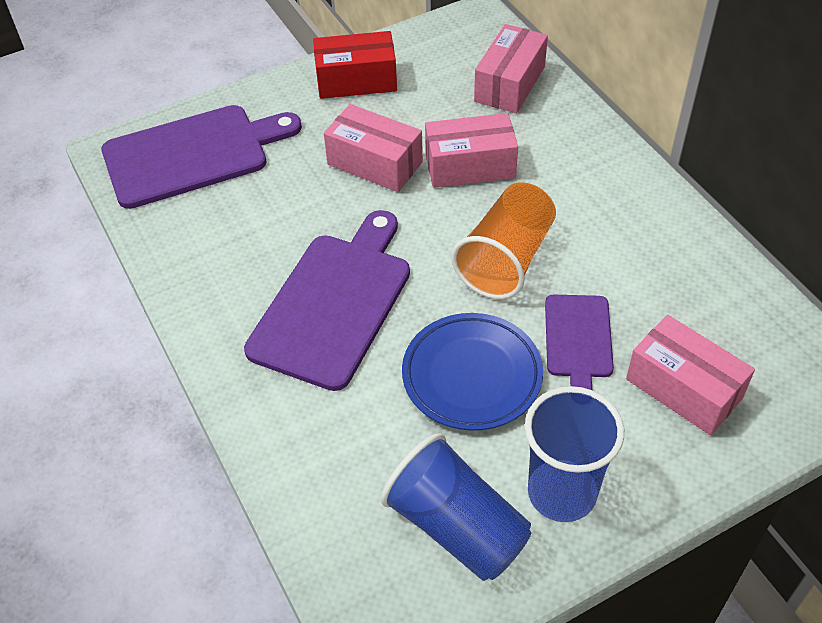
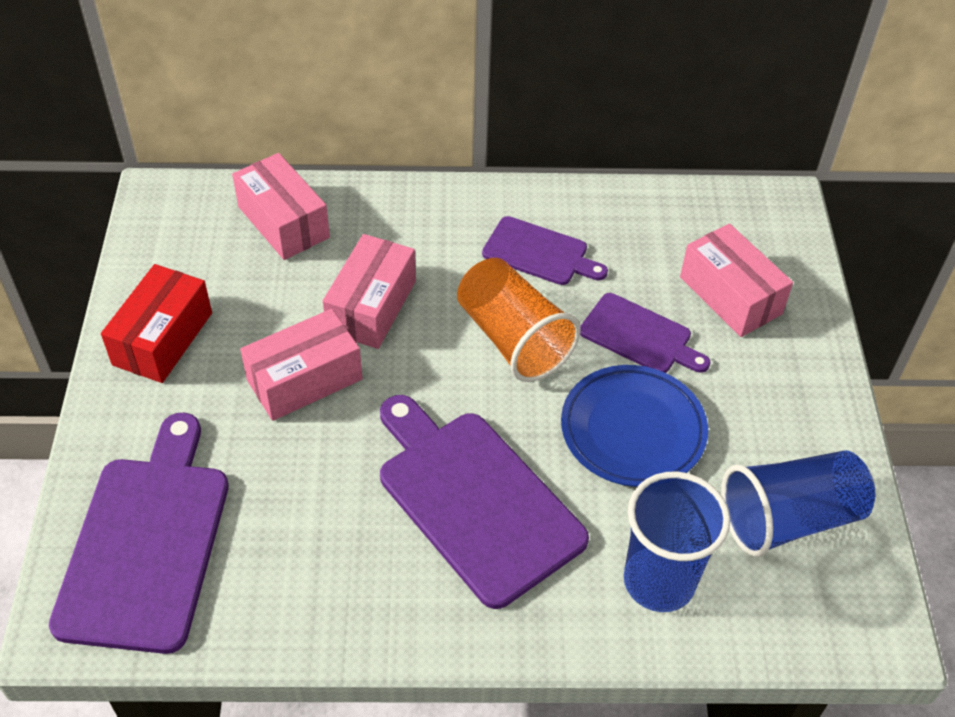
camera: 65 degrees left, 0 degrees up
blue cup [525,386,624,522] -> blue cup moved to [624,472,730,612]
pink box [626,315,755,435] -> pink box turned 75 degrees clockwise [680,223,793,337]
none -> purple cutting board [482,216,608,285]

